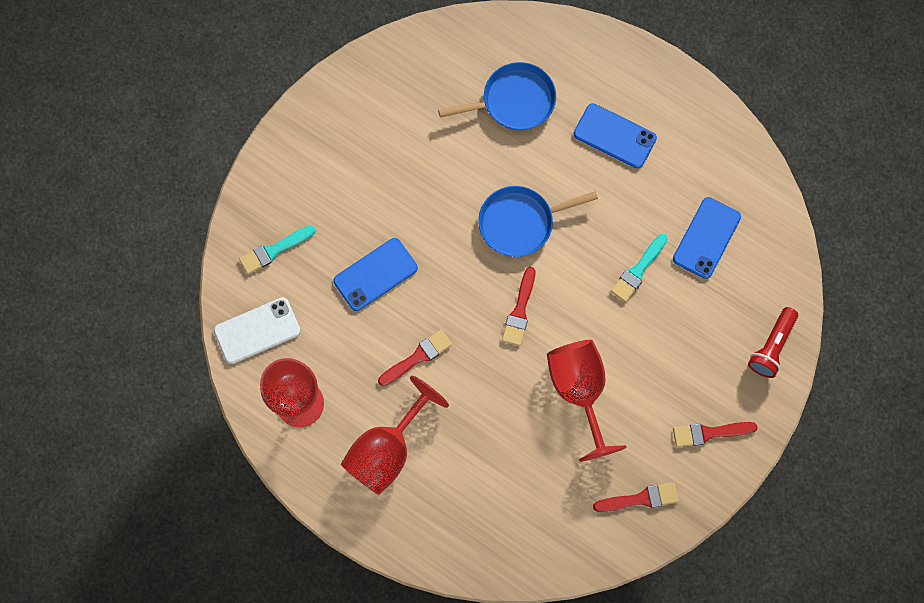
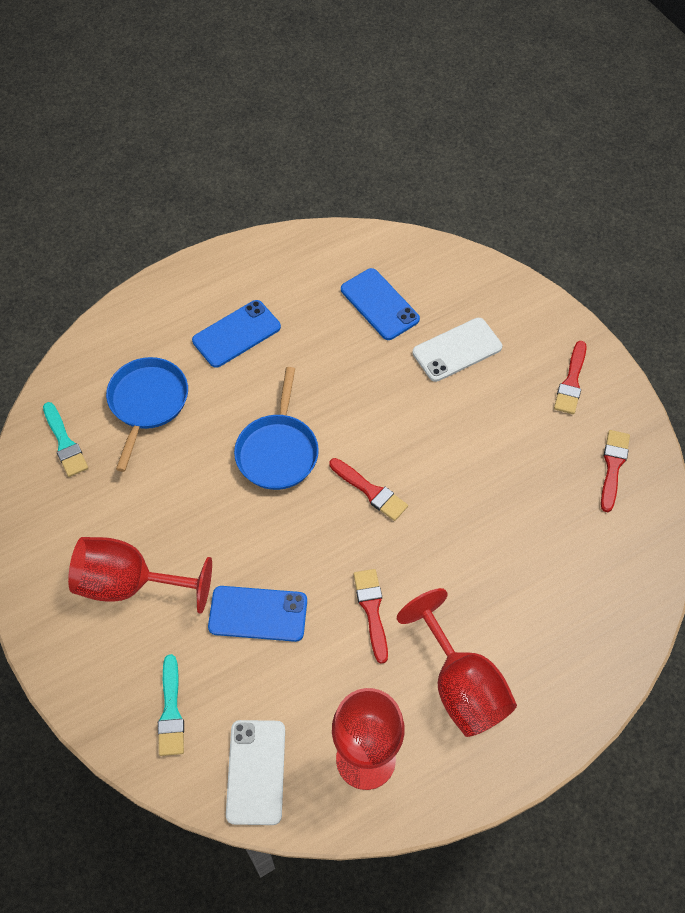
camera: 65 degrees left, 15 degrees down
blue phone [333,238,418,311] -> blue phone turned 75 degrees counterclockwise [208,586,307,642]
red goblet [547,340,627,462] -> red goblet moved to [68,537,212,614]
turquoise brush [611,234,668,302] -> turquoise brush moved to [43,402,88,477]
red flashlight [748,307,798,378] -> none
none -> white phone [412,318,502,382]

